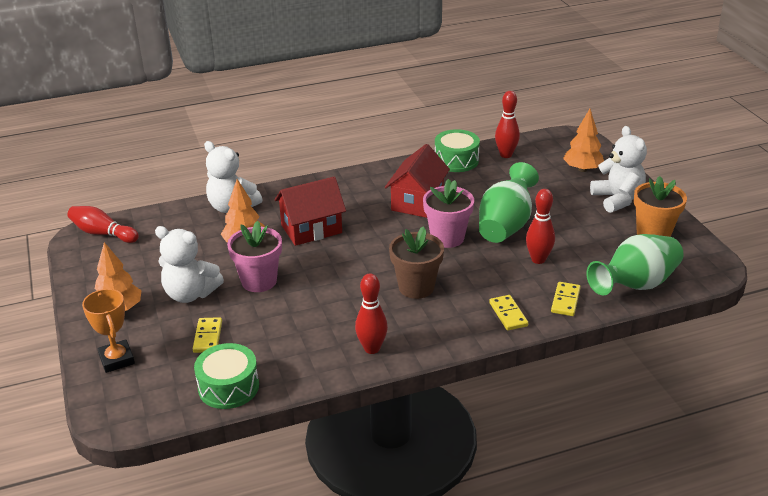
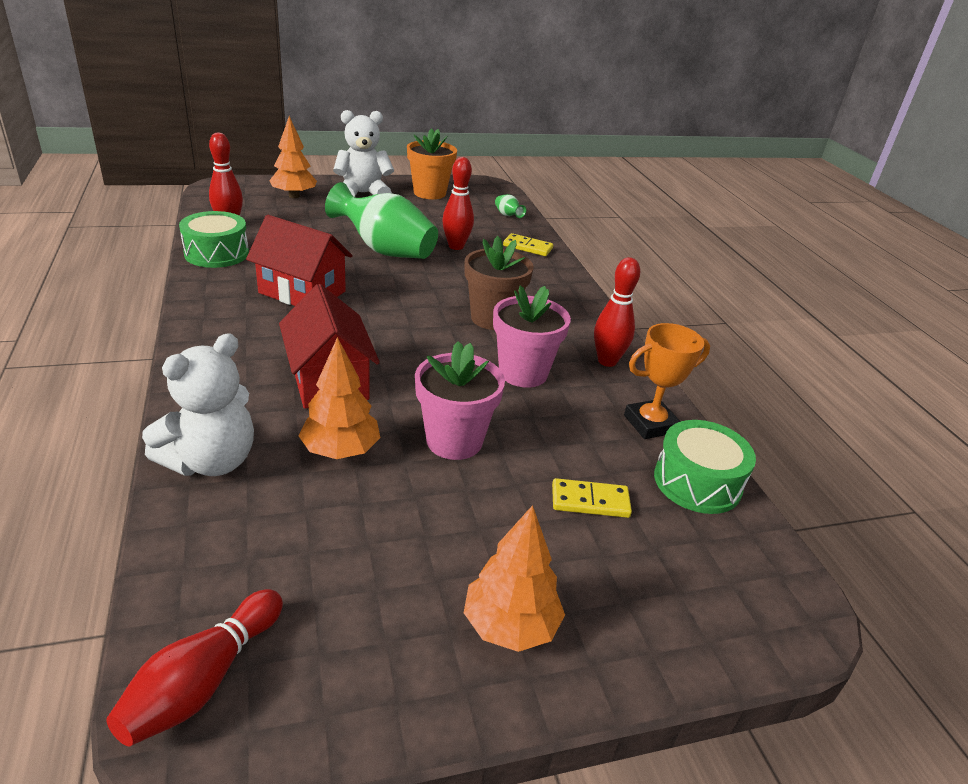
camera: 90 degrees left, 0 degrees up
orange trophy [82,289,135,373] -> orange trophy moved to [624,323,710,439]
white teddy bear [155,226,224,303] -> none
pink flower pot [423,179,474,248] -> pink flower pot moved to [493,286,571,388]
yellow domino [489,295,528,331] -> none
green vase [586,234,684,296] -> green vase [495,194,526,218], size x0.40

